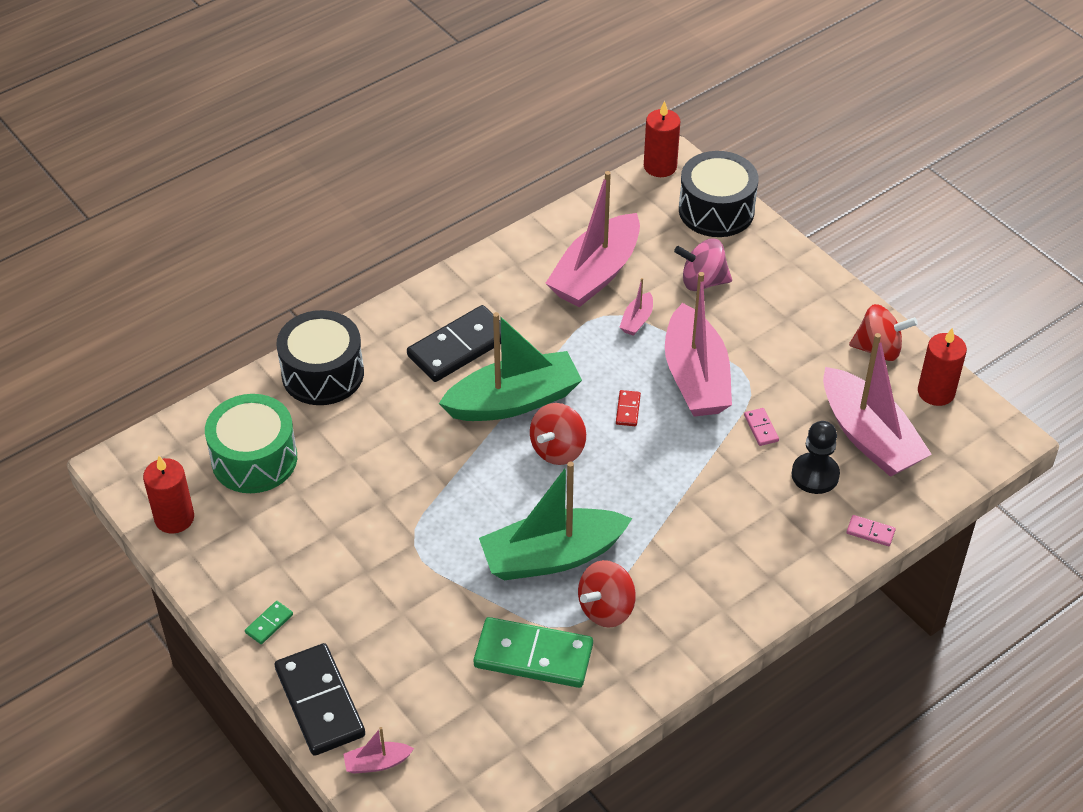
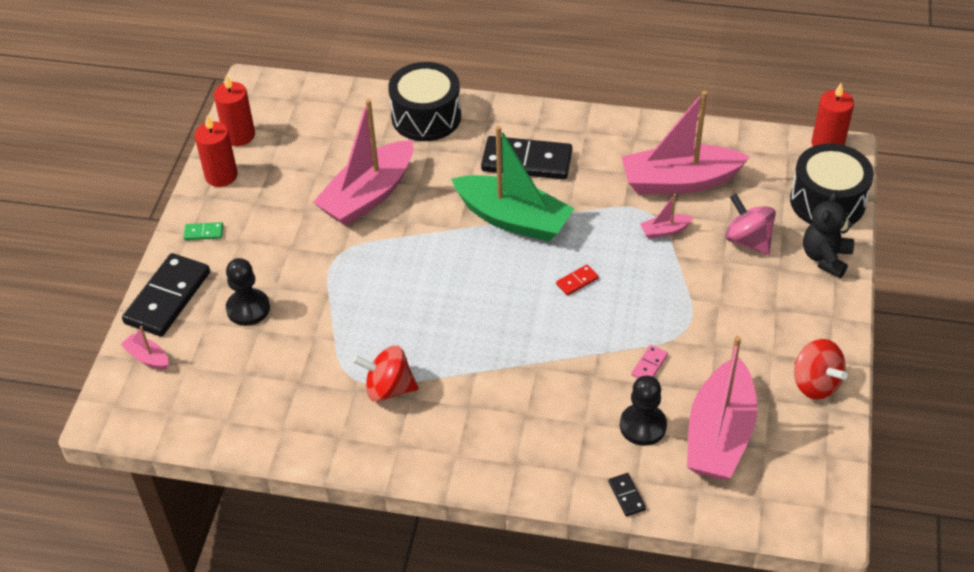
camera: 50 degrees right, 0 degrees up
green drum [205,394,297,493] -> none
green domino [473,617,593,688] -> none
green boat [479,461,632,581] -> none
red spinning top [530,403,586,465] -> none
pink boat [665,272,732,417] -> pink boat moved to [313,99,414,226]
pink domino [847,515,896,546] -> black domino [608,473,646,517]
red candle [918,328,967,406] -> red candle moved to [195,115,237,187]
none -> black pawn [226,258,270,326]
none -> black teddy bear [803,191,854,278]

